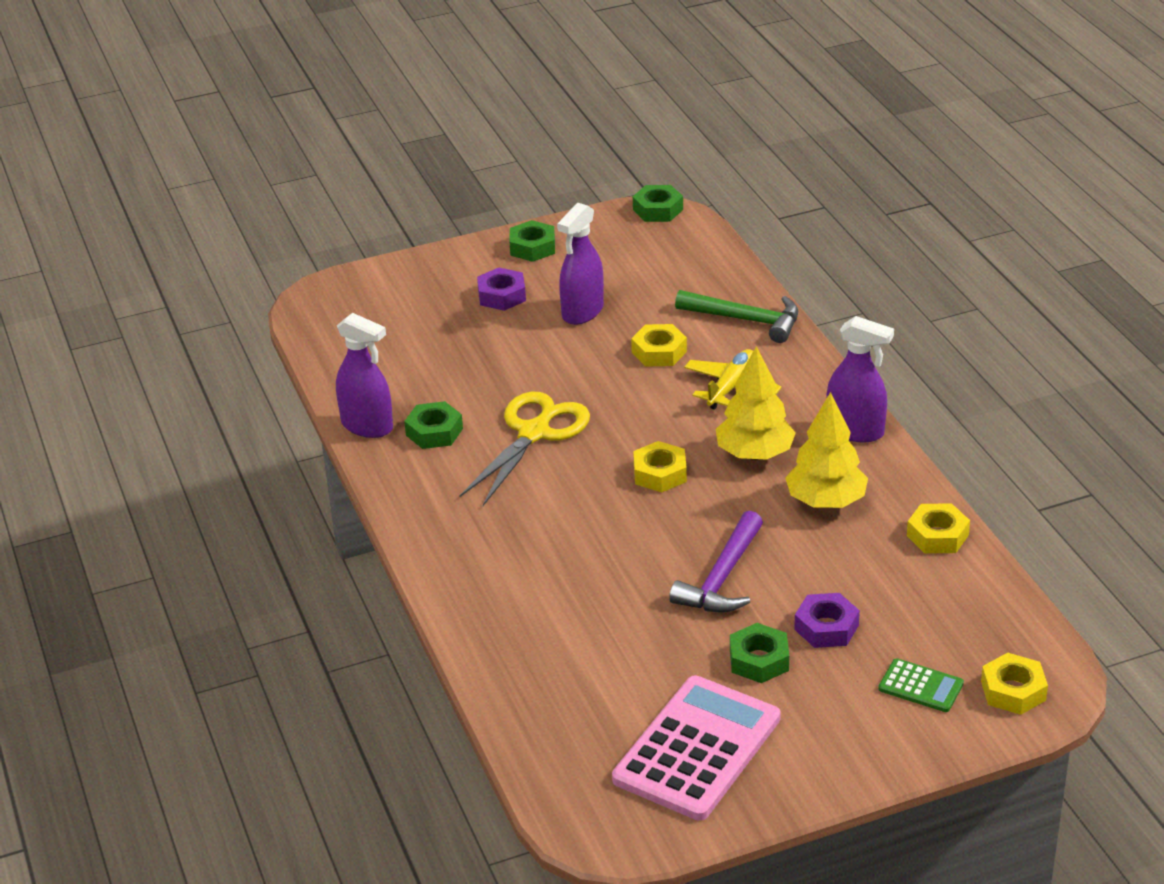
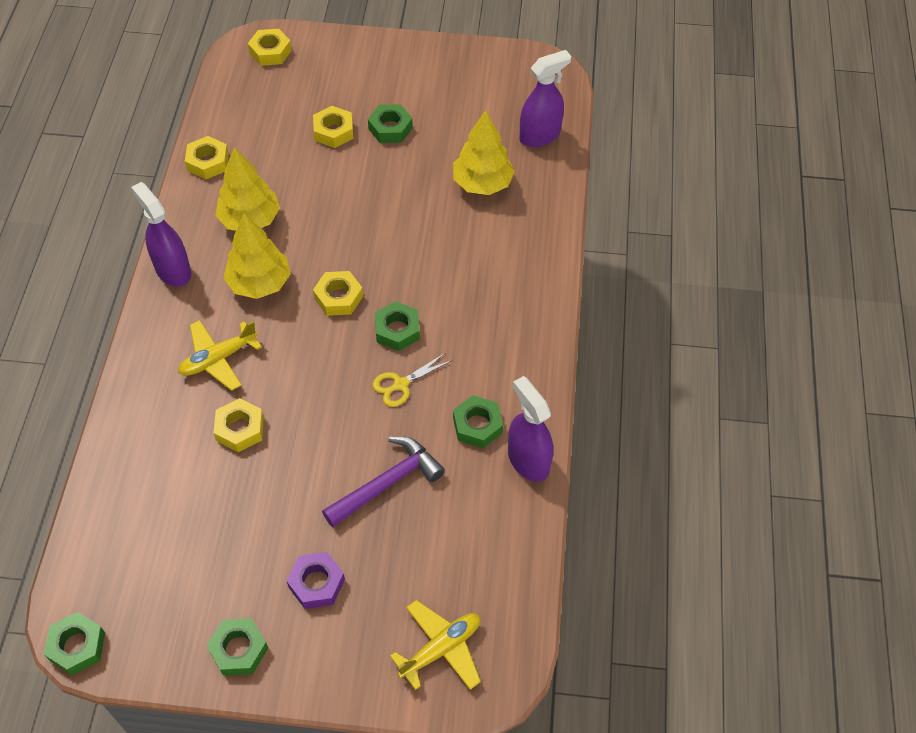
camera: 155 degrees left, 20 degrees up
yellow scissors [459,392,590,506] -> yellow scissors [372,353,452,407], size x0.52
purple spray bottle [557,203,604,325] -> purple spray bottle moved to [519,50,571,147]
pink calculator [612,676,781,821] -> none
purple hammer [669,511,763,613] -> purple hammer moved to [322,436,445,527]
green hammer [675,290,798,343] -> none
purple nut [794,593,860,648] -> yellow nut [313,106,354,148]
green calculator [878,658,964,712] -> none
none -> green nut [375,301,420,351]
none -> yellow plane [390,600,481,690]
none -> yellow tree [453,110,515,195]

